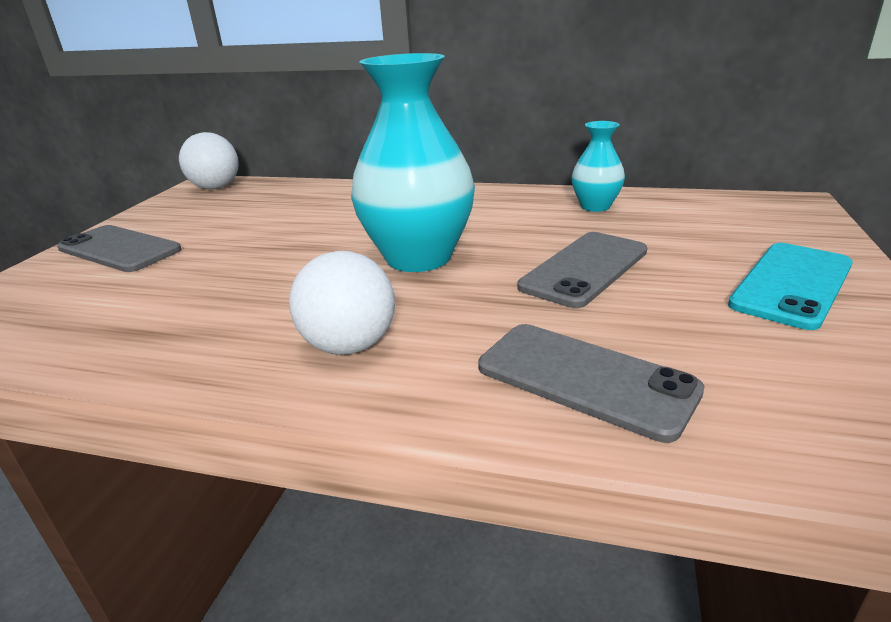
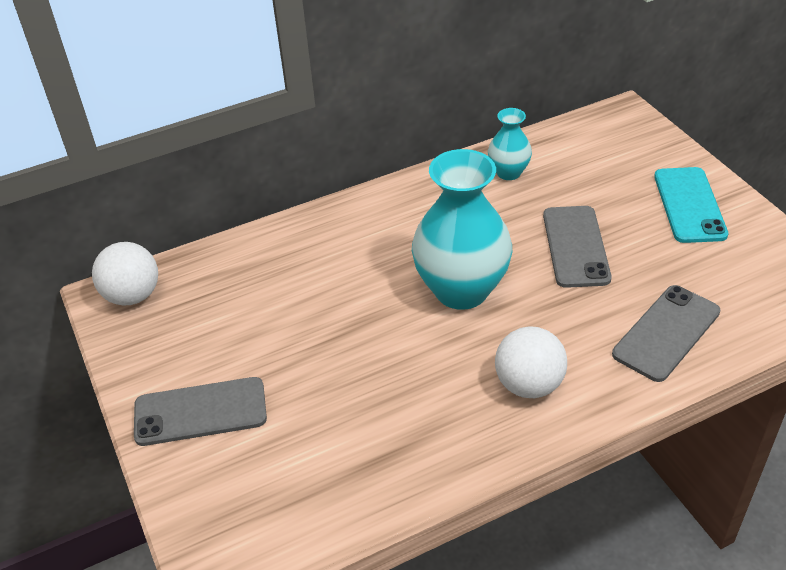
camera: 40 degrees left, 15 degrees up
grey phone [478,324,704,443] -> grey phone turned 45 degrees counterclockwise [612,285,720,382]

